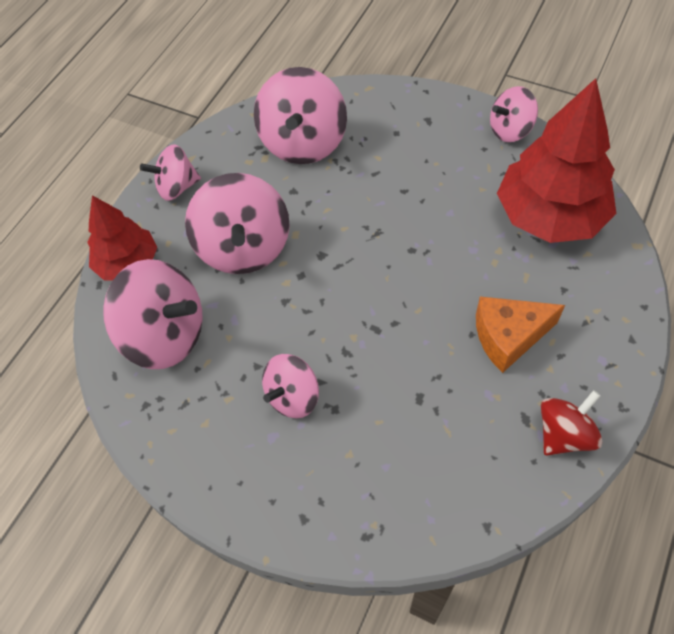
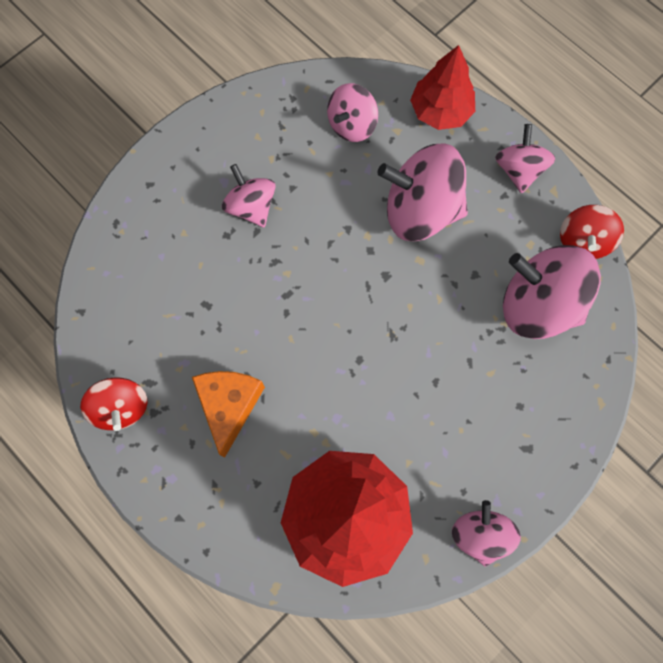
camera: 105 degrees right, 15 degrees up
pink spinning top [103,259,203,369] -> pink spinning top [327,83,378,142], size x0.59
none -> red spinning top [560,205,624,259]

